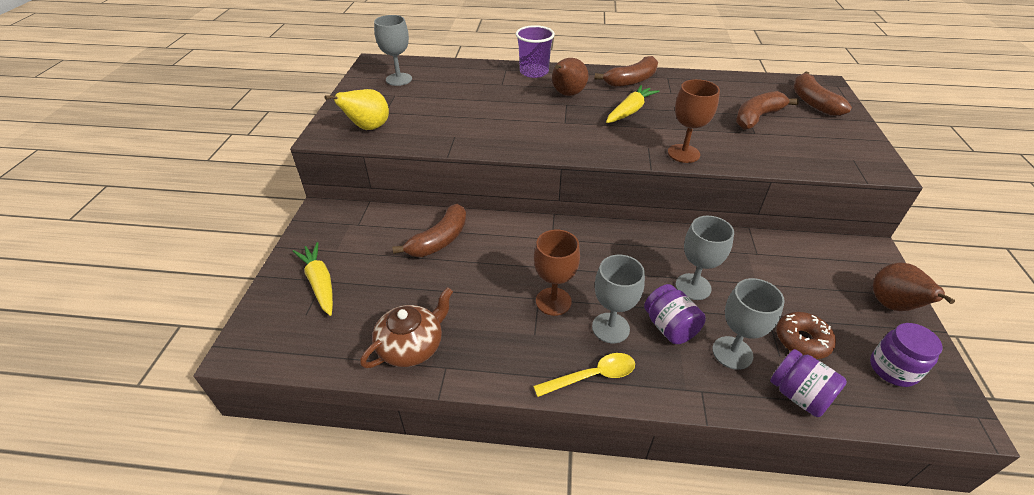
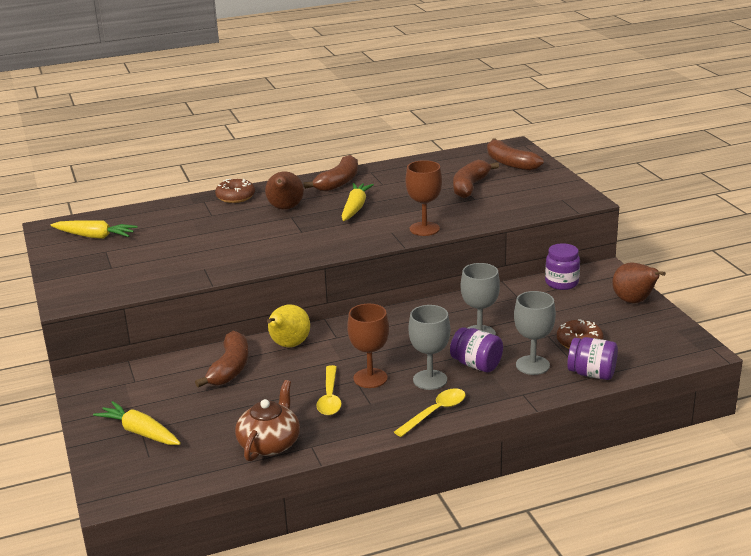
camera: 25 degrees left, 15 degrees down
yellow pear [324,89,389,130] -> yellow pear moved to [267,304,310,347]
grey goblet [374,15,412,86] -> yellow carrot [51,220,138,239]
purple cup [516,25,555,78] -> brown donut [215,179,255,203]
purple jar [870,323,943,387] -> purple jar moved to [545,243,580,290]
none -> yellow spoon [316,365,342,416]

